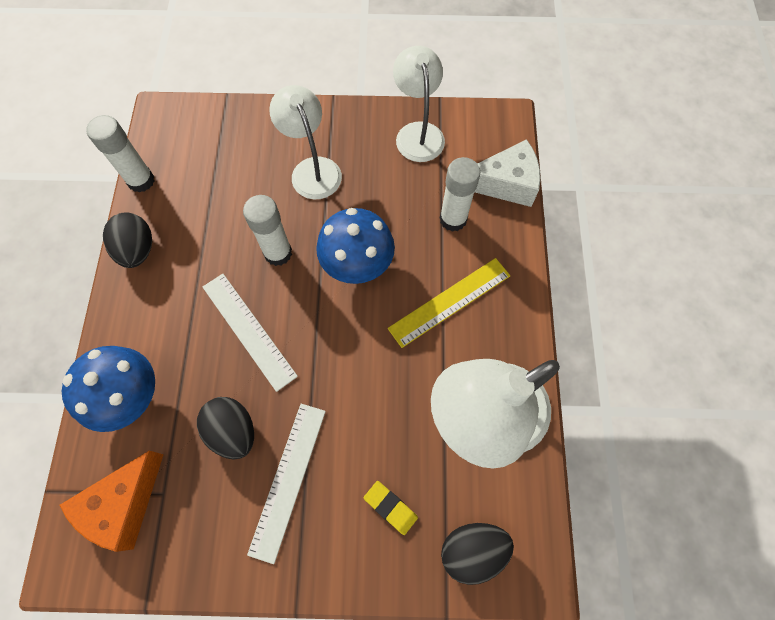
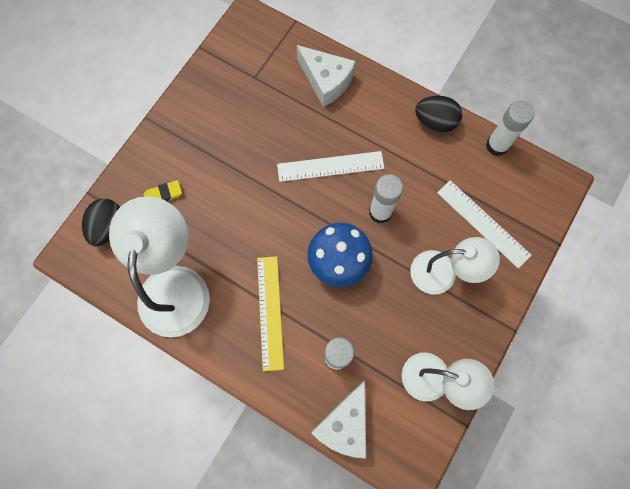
camera: 120 degrees right, 5 degrees up
orange cheese [60,451,164,552] -> none
blue mushroom [62,346,155,432] -> white cheese [297,45,356,107]
black egg [197,397,254,459] -> none
white ruler [247,404,326,564] -> white ruler moved to [437,180,531,269]

